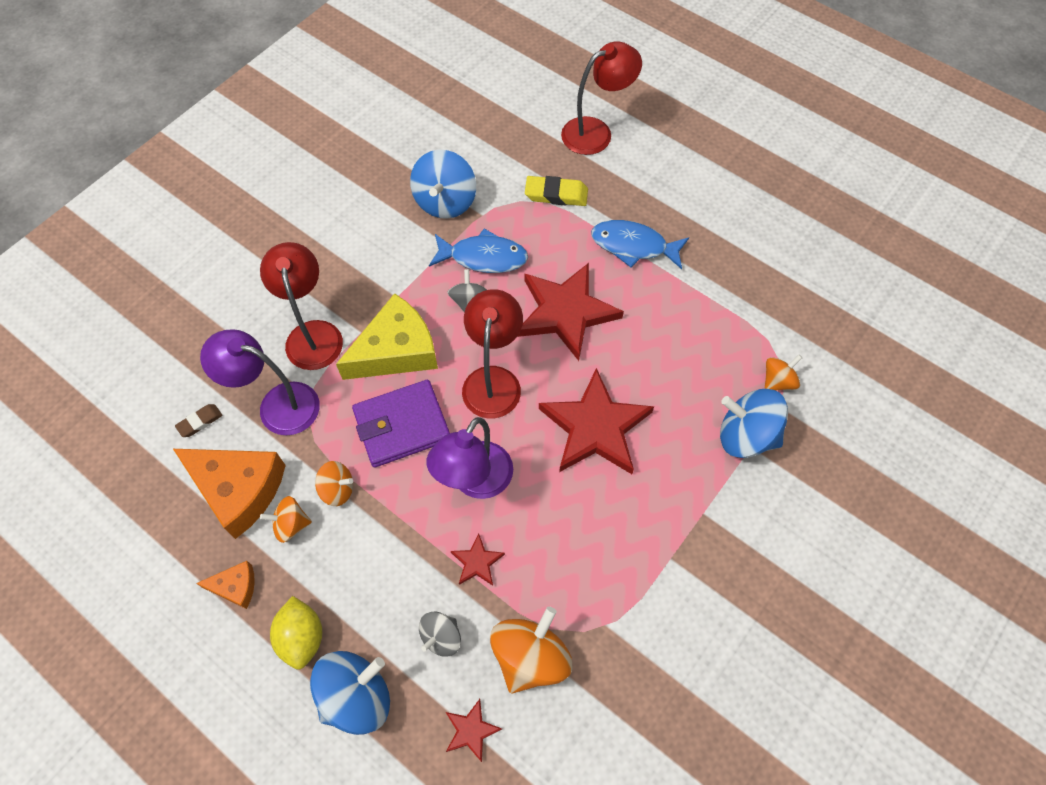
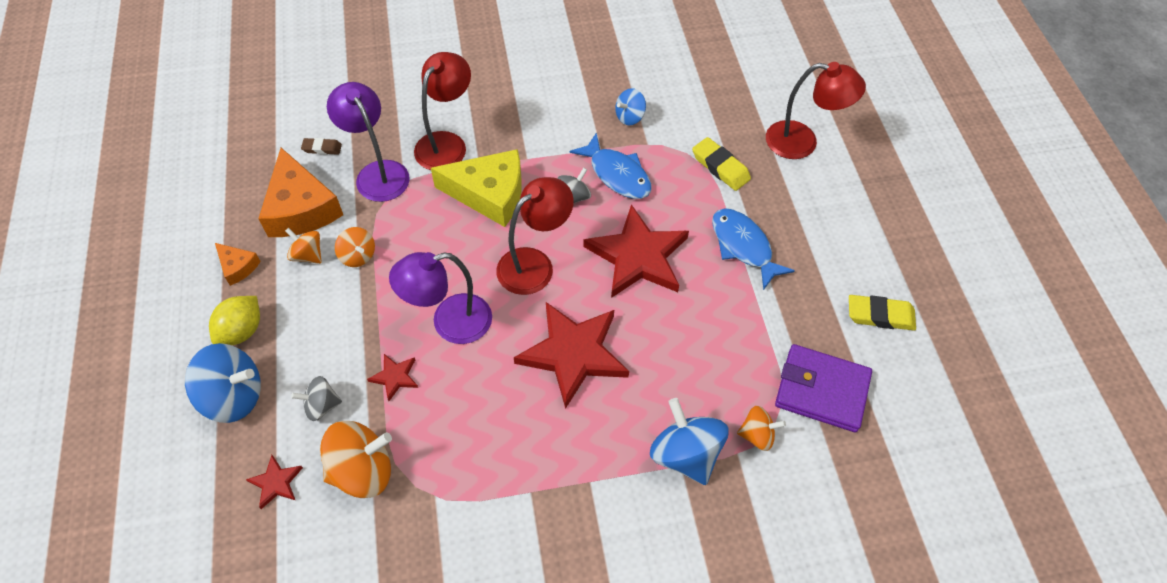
camera: 40 degrees right, 5 degrees down
purple wallet [352,380,450,468] -> purple wallet moved to [775,344,872,432]
blue spinning top [410,150,476,219] -> blue spinning top [615,88,646,125], size x0.57
none -> yellow eraser [849,295,916,330]

